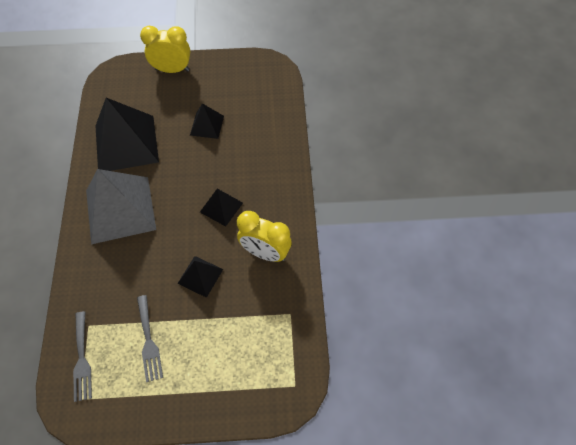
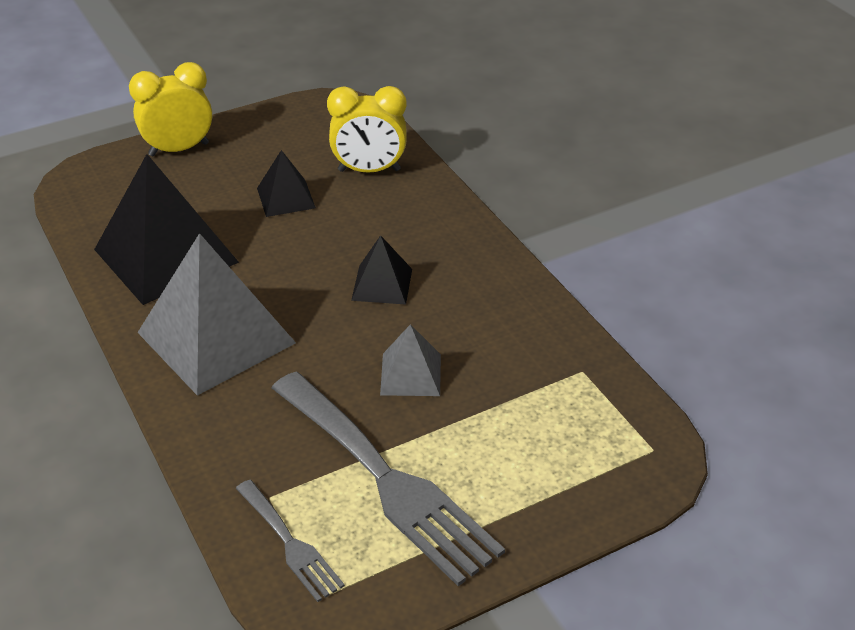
camera: 25 degrees left, 20 degrees down
grey fork [137,295,163,382] -> grey fork [272,372,505,586], size x2.00
black pyramid [177,256,223,298] -> grey pyramid [380,324,441,396]
yellow clock [237,211,292,262] -> yellow clock moved to [327,86,407,173]

